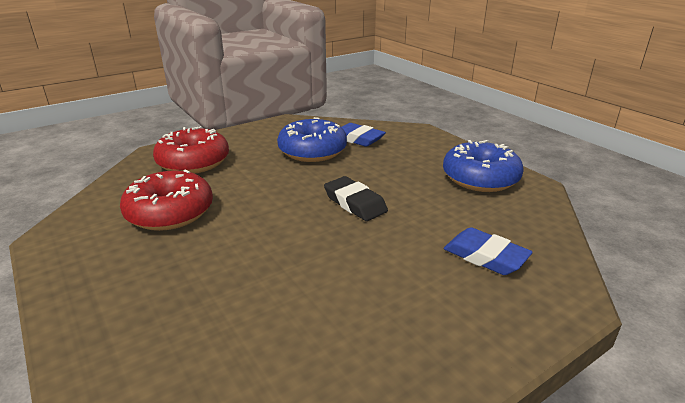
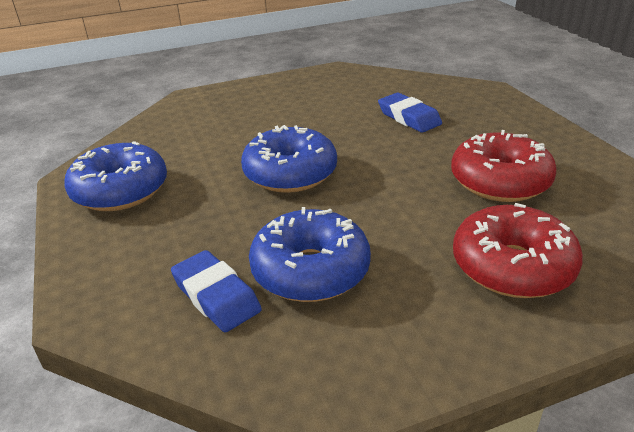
camera: 165 degrees left, 5 degrees up
black eraser [324,176,388,221] -> blue donut [241,125,337,193]
blue eraser [444,227,533,275] -> blue eraser moved to [378,93,442,133]

